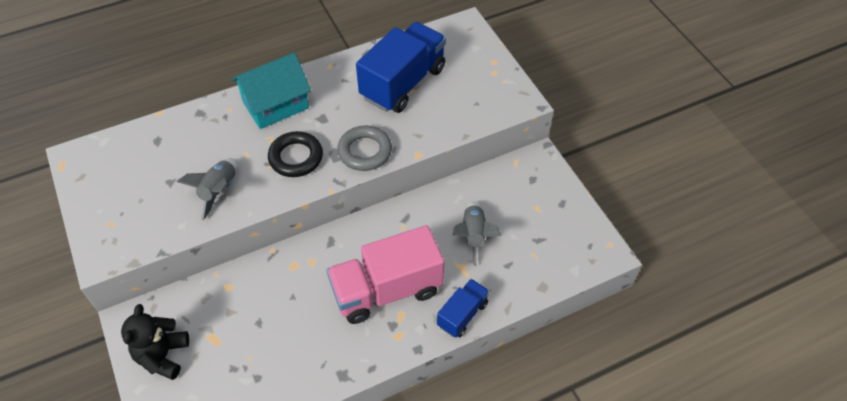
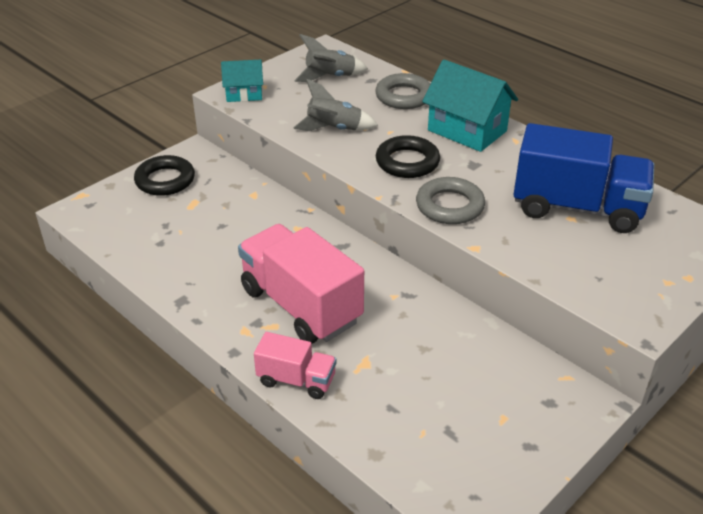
camera: 70 degrees right, 15 degrees down
black teddy bear [121,304,189,380] -> black ring [134,155,195,196]
blue truck [437,279,489,338] -> pink truck [254,332,336,399]
grey rocket [453,202,501,266] -> grey rocket moved to [294,34,368,82]
none -> turquoise house [221,60,263,102]
none -> grey ring [375,73,431,109]

